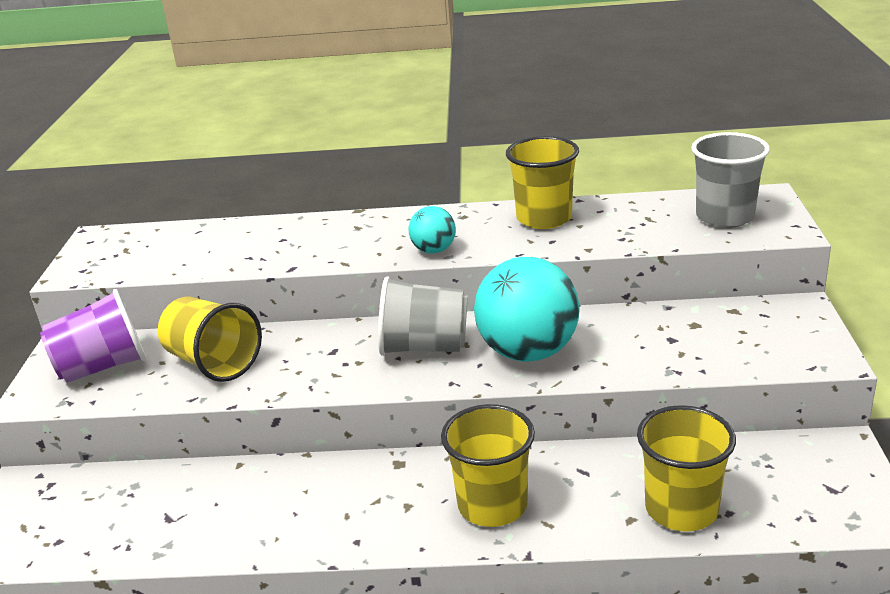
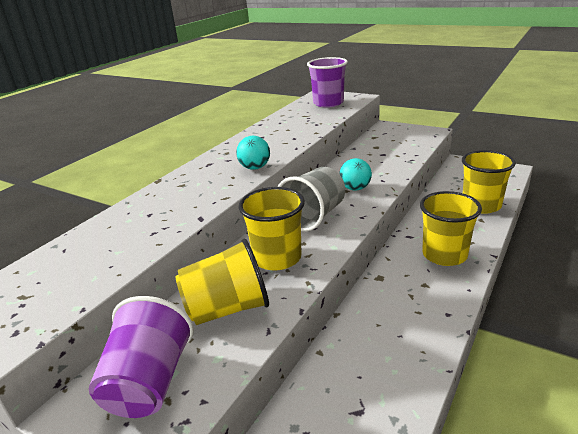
camera: 60 degrees left, 0 degrees up
turquoise ball [474,257,579,362] -> turquoise ball [339,158,372,191], size x0.50
yellow cup [506,136,579,229] -> yellow cup moved to [239,187,305,270]
grey cup [691,132,770,228] -> purple cup [307,57,348,108]

